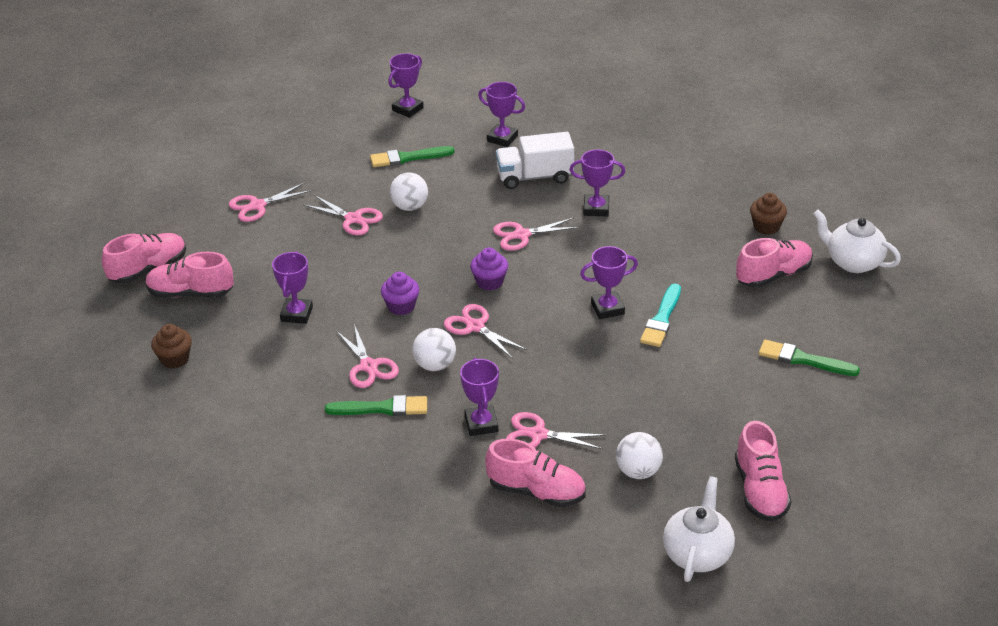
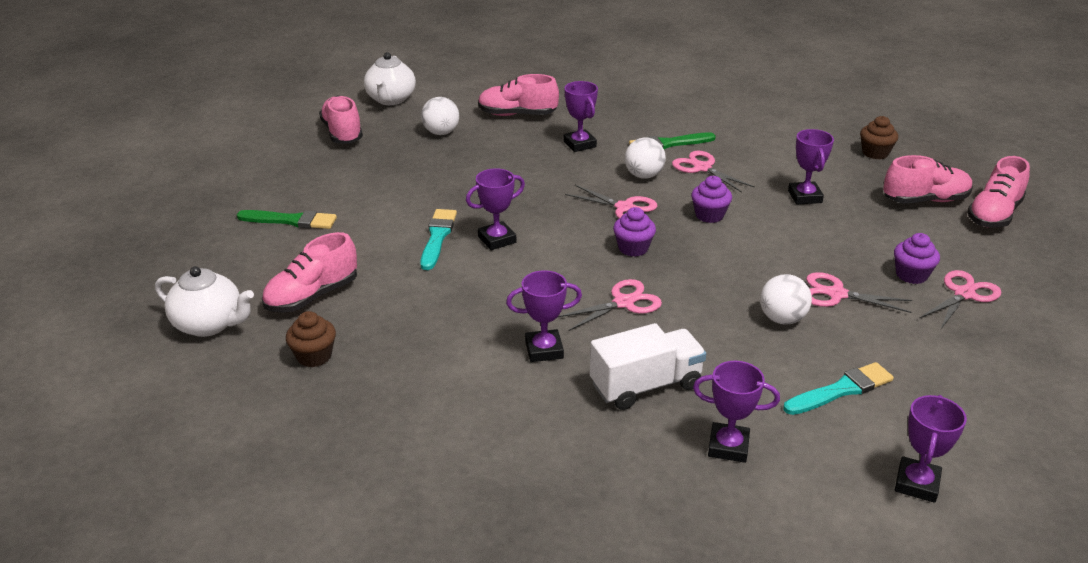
camera: 165 degrees right, 5 degrees down
green brush [370,146,455,167] -> turquoise brush [783,362,894,415]
pink scissors [506,412,607,449] -> none
none -> purple cupcake [894,233,940,284]

